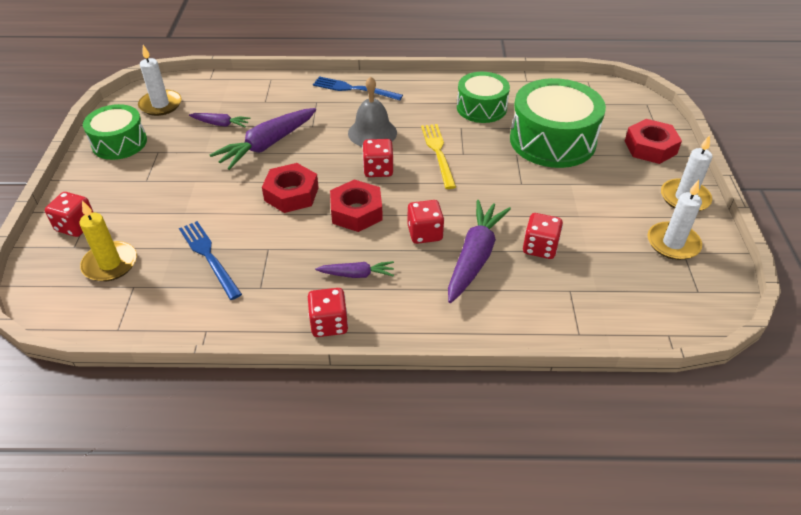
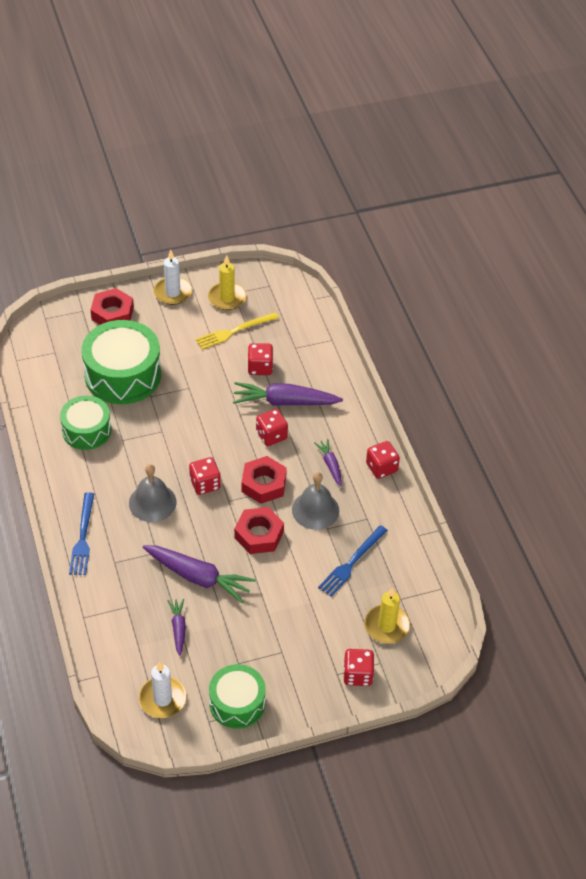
camera: 110 degrees left, 5 degrees up
yellow fork [421,124,456,189] -> yellow fork moved to [195,312,279,349]
white candle [648,180,702,260] -> yellow candle [208,255,246,310]
none -> grey bell [292,472,339,530]

